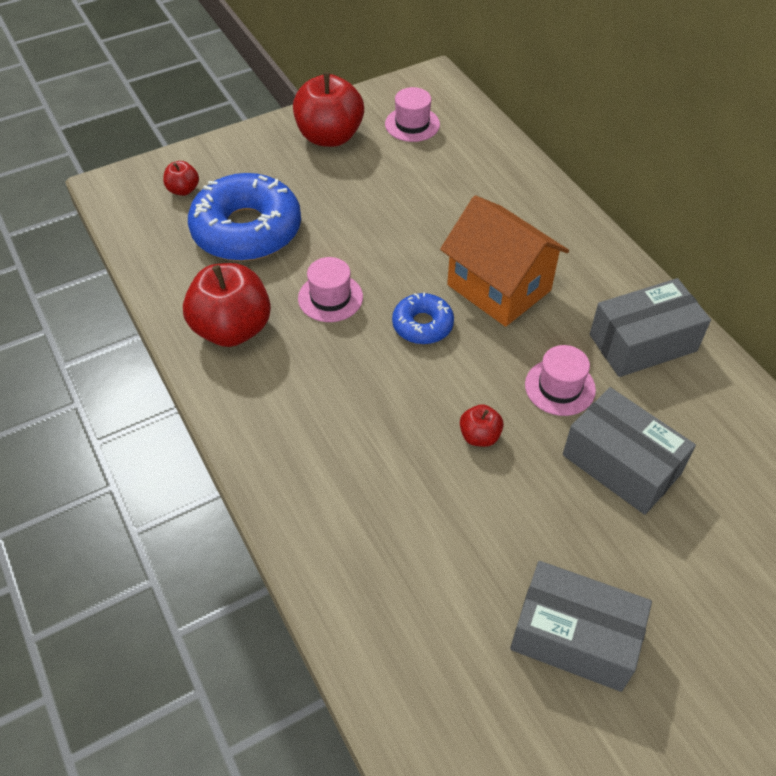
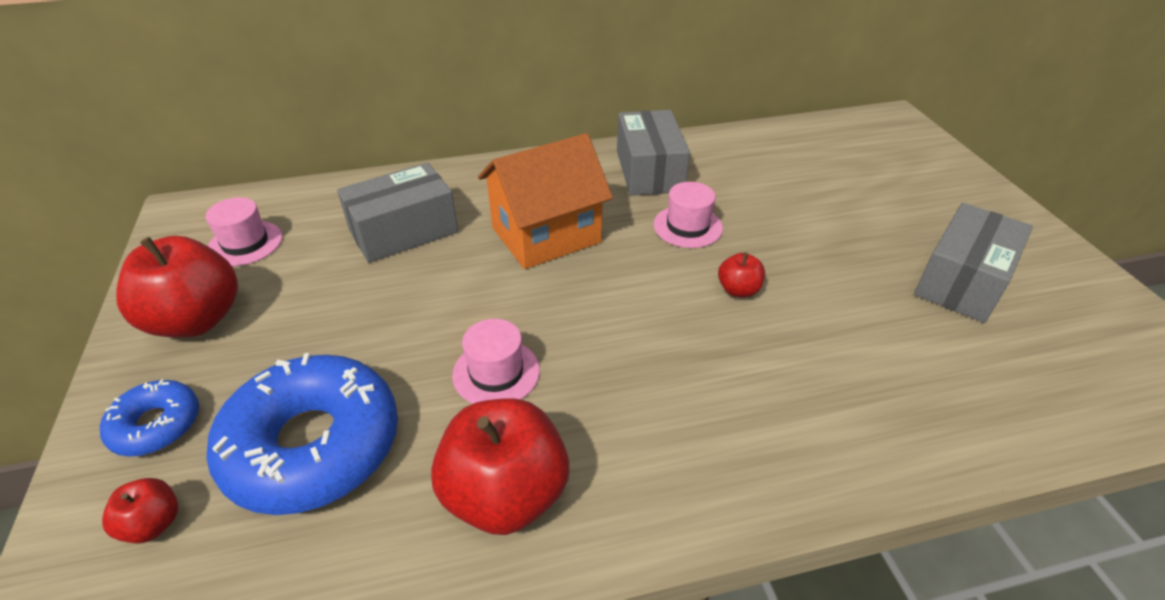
camera: 75 degrees left, 10 degrees down
blue donut [392,292,454,344] -> blue donut moved to [100,379,199,457]
grey box [563,387,696,515] -> grey box moved to [337,163,458,263]

